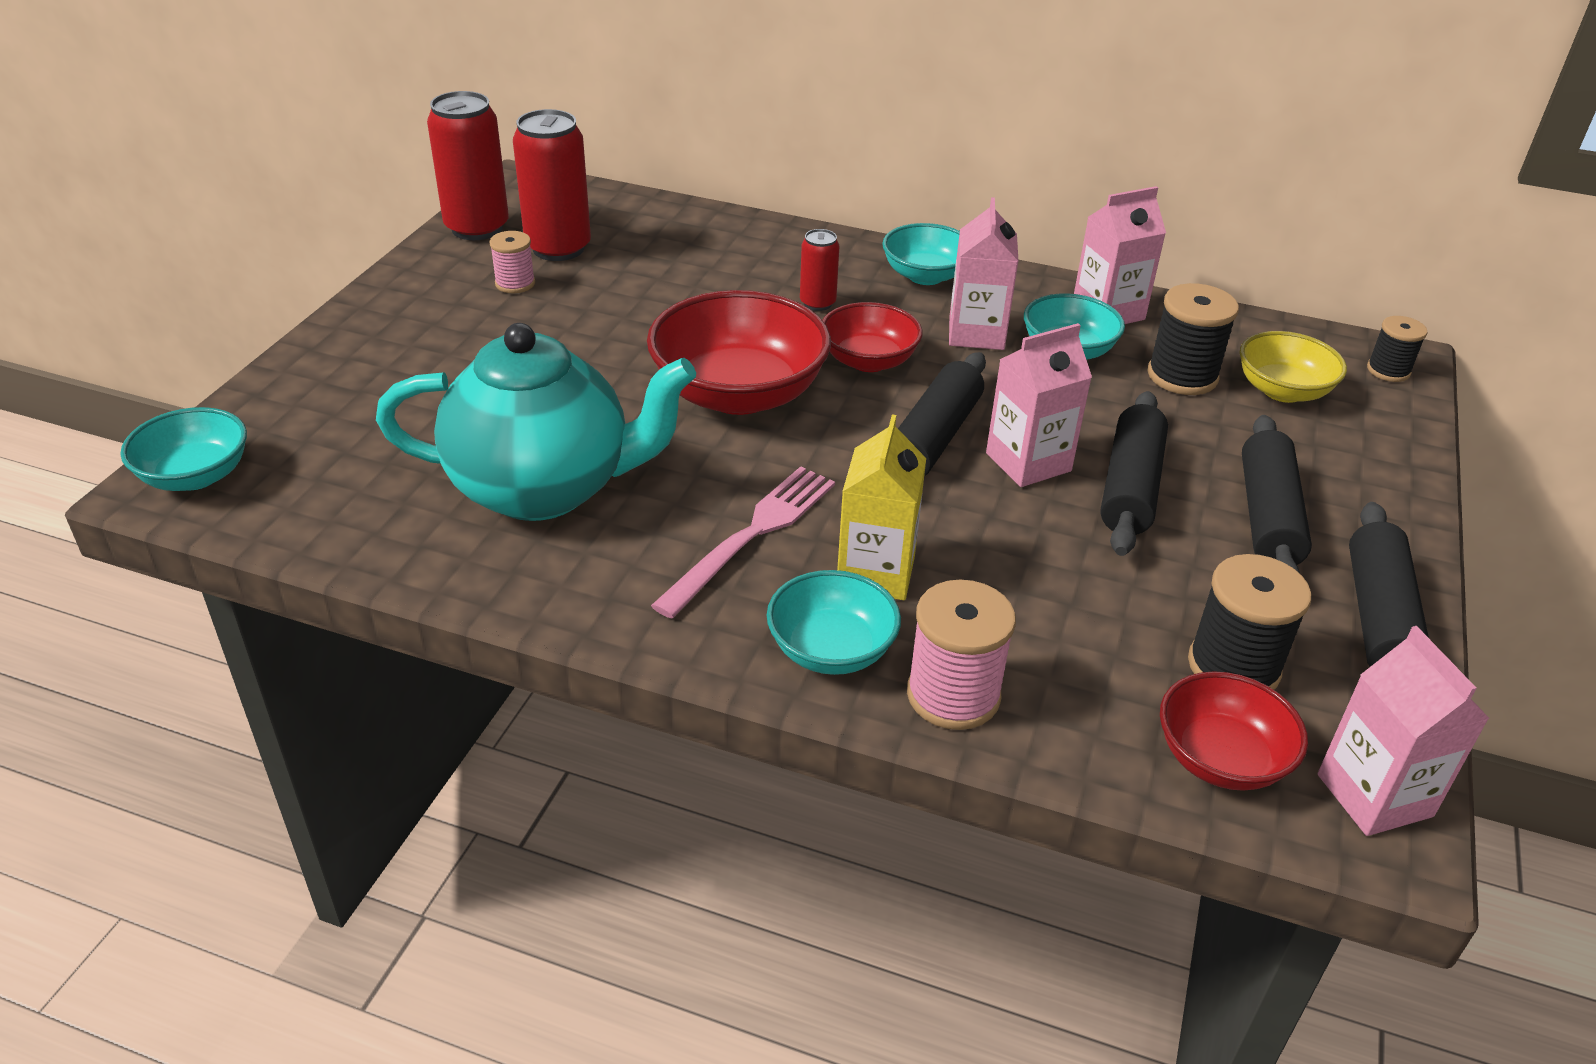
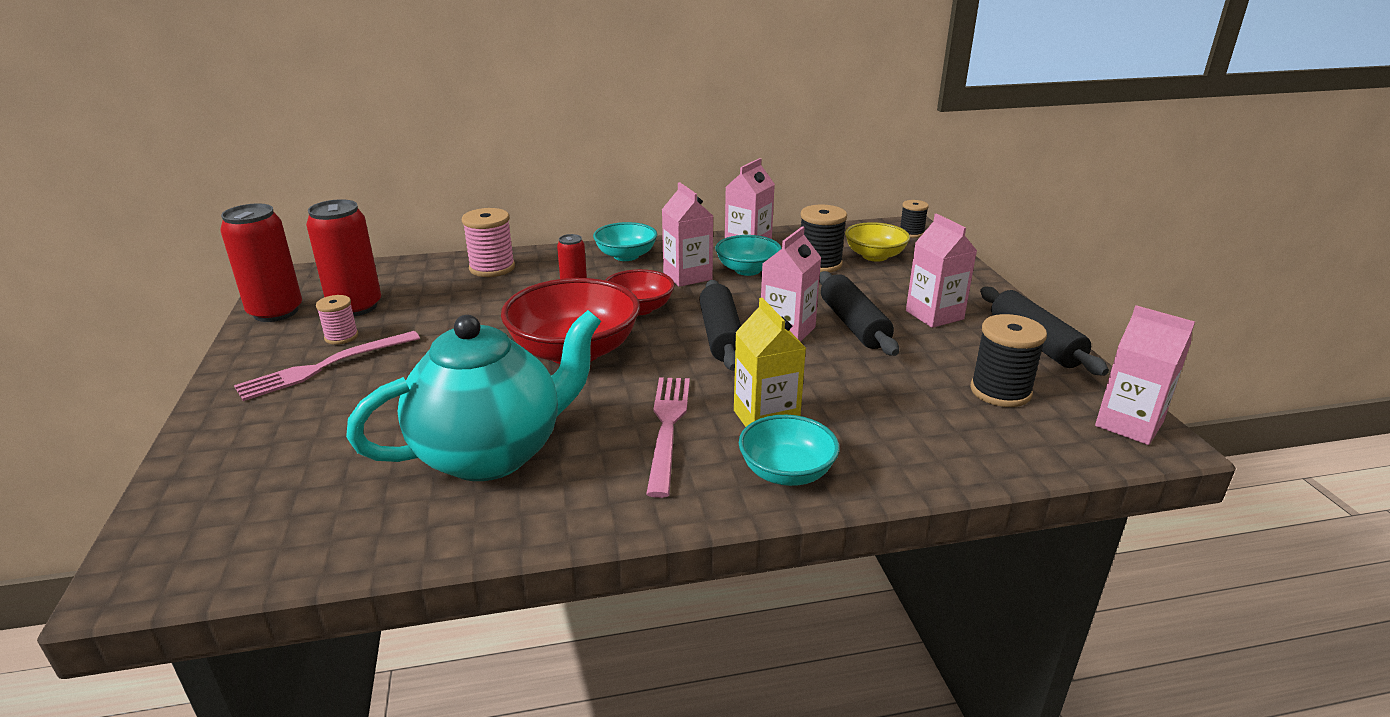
camera: 30 degrees left, 10 degrees down
turquoise bowl [121,407,247,491] -> none
pink spool [907,580,1016,730] -> pink spool moved to [462,208,515,277]
red bowl [1160,671,1308,791] -> none
black rolling pin [1242,415,1312,573] -> pink carton [906,213,977,328]
none -> pink fork [234,331,420,401]

